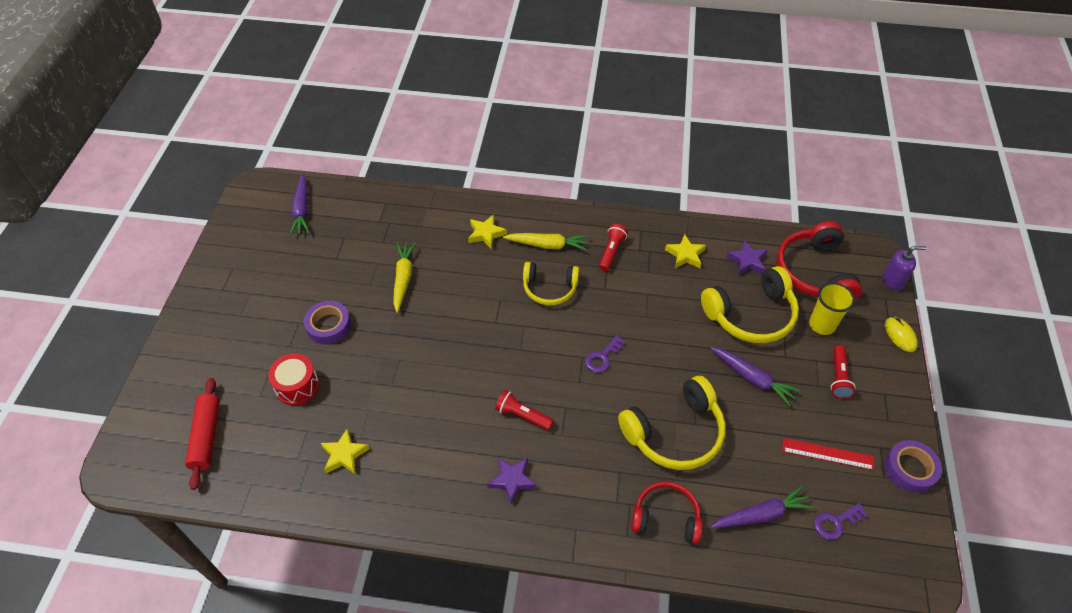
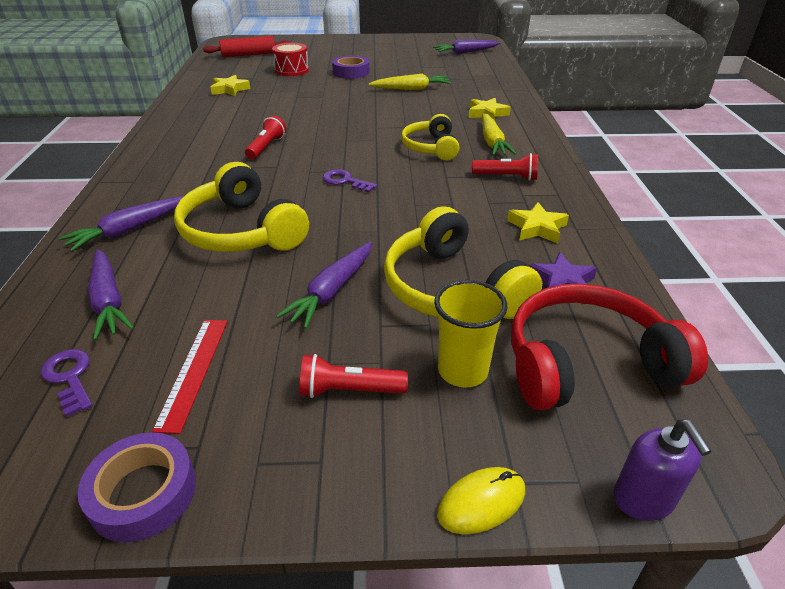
camera: 80 degrees right, 15 degrees down
purple star [487,457,537,505] -> none
red headphones [631,482,703,544] -> purple carrot [59,196,184,251]

